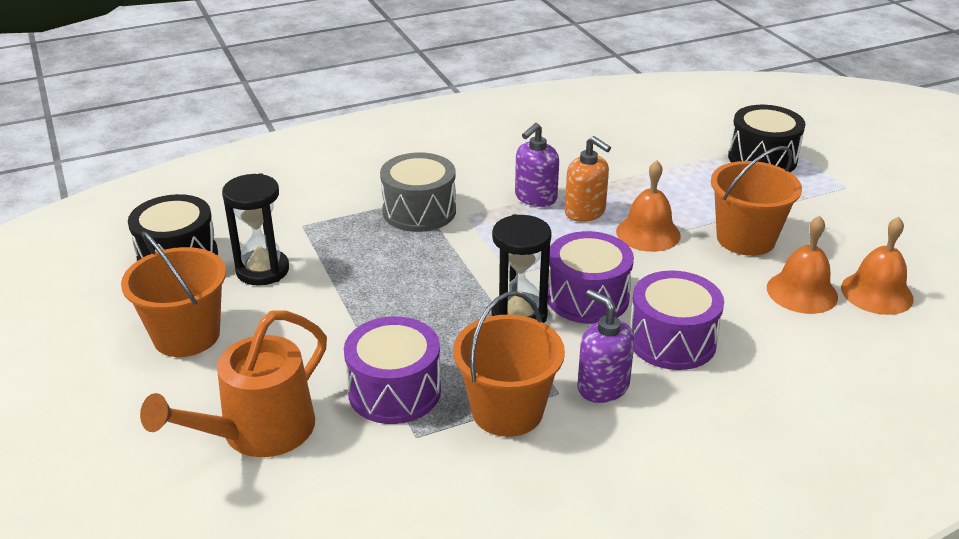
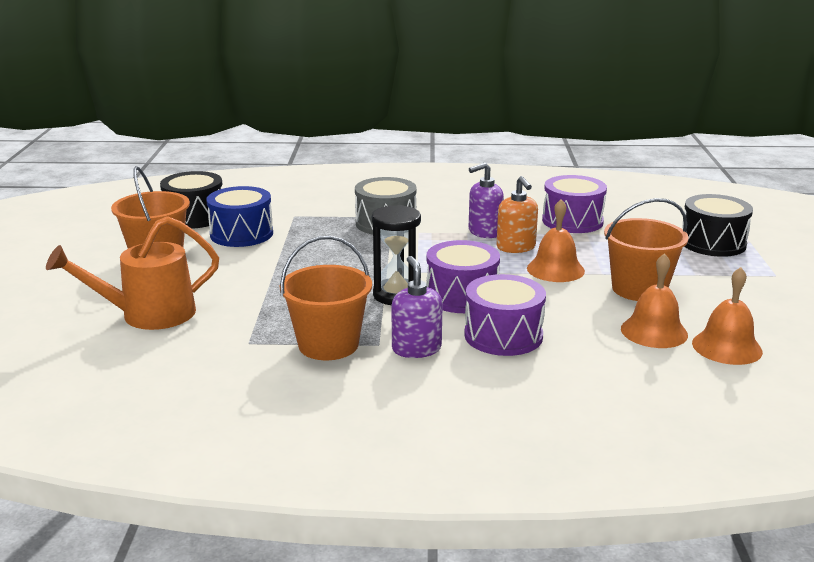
camera: 25 degrees right, 10 degrees down
black hourglass [222,173,289,286] -> blue drum [206,186,273,247]
purple drum [344,316,441,424] -> purple drum moved to [542,175,607,233]

